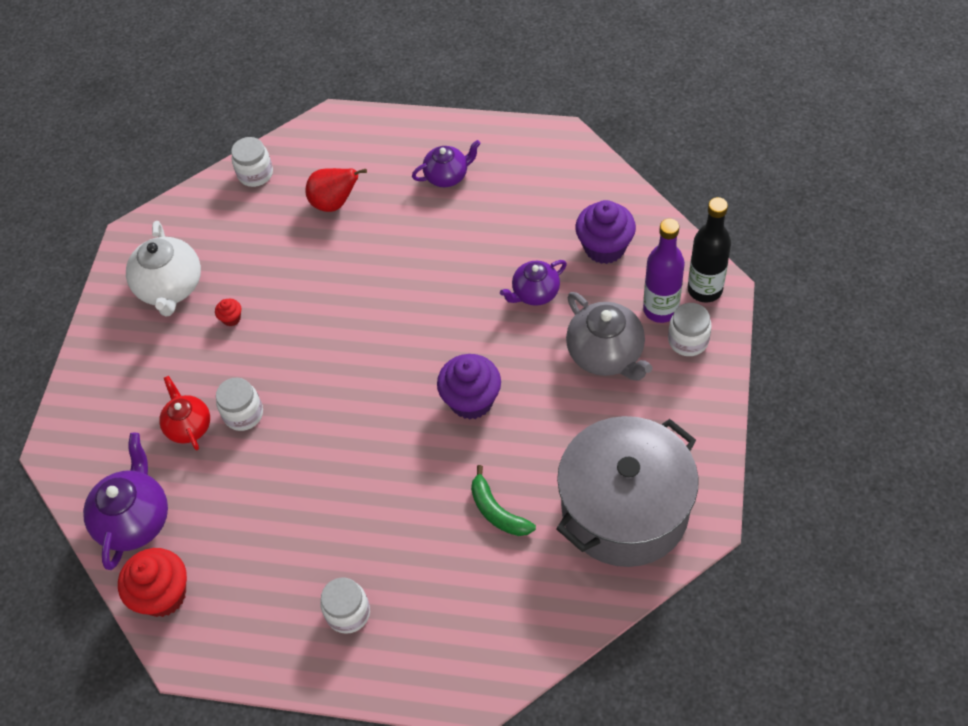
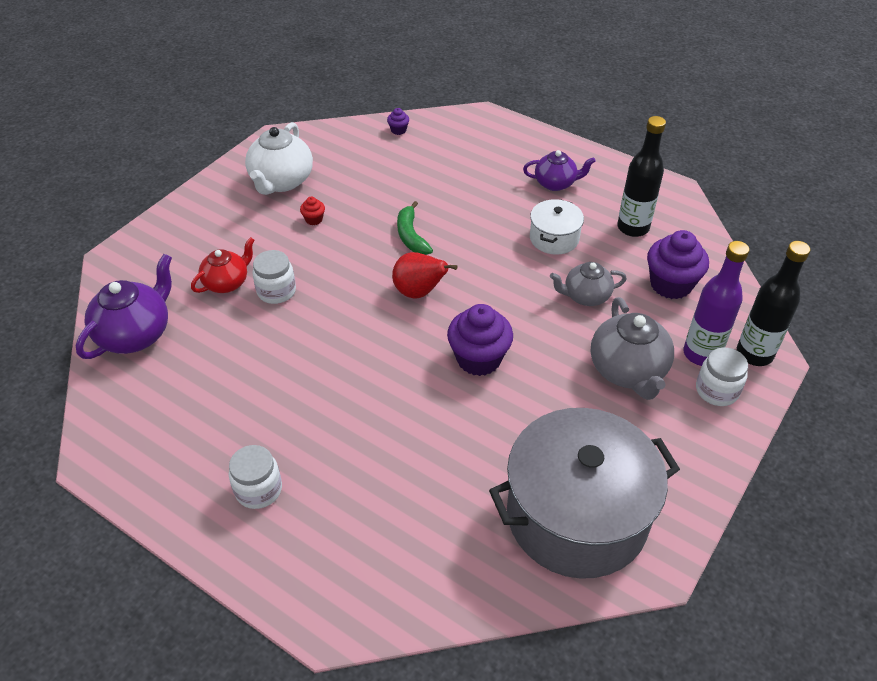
camera: 20 degrees right, 10 degrees down
red cupcake [118,548,187,617] -> none
red teapot [159,376,210,450] -> red teapot turned 45 degrees clockwise [191,237,255,293]
white jar [231,137,273,187] -> purple cupcake [387,108,409,135]
red pear [306,168,367,212] -> red pear moved to [392,252,457,299]
green banana [471,465,536,536] -> green banana moved to [397,201,433,255]
purple teapot [500,260,567,306] -> grey teapot [550,262,627,306]
none -> white pot [530,199,584,255]
none -> black bottle [617,116,666,237]

